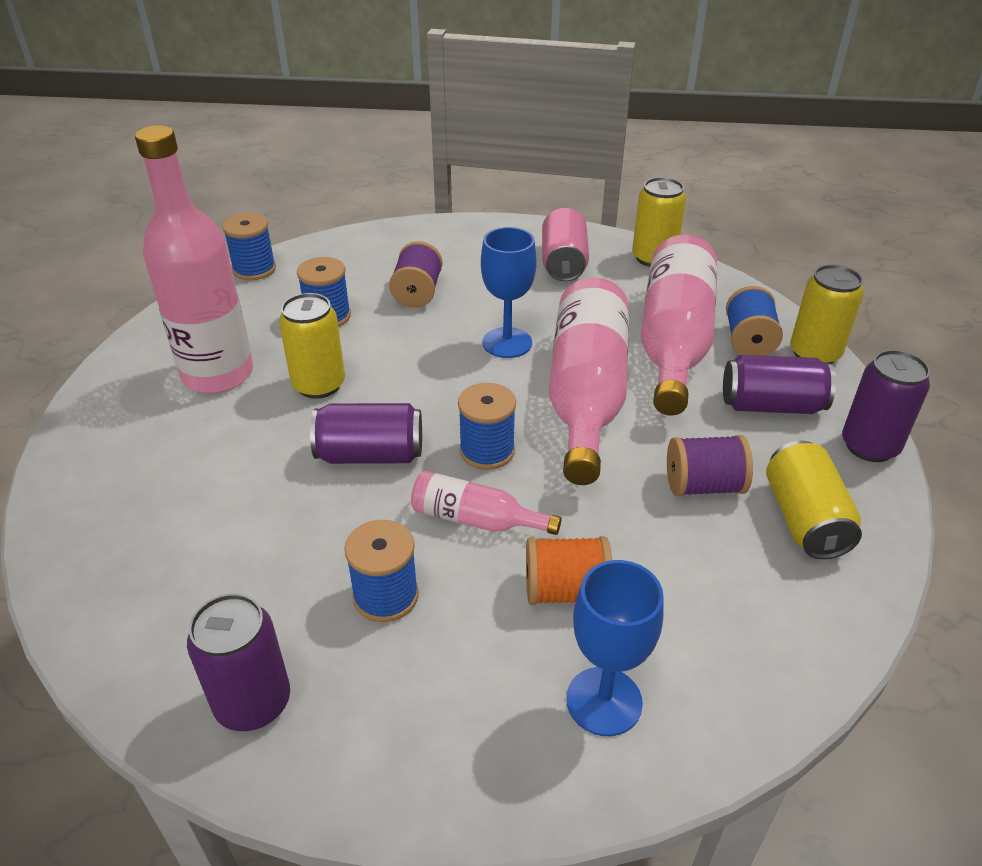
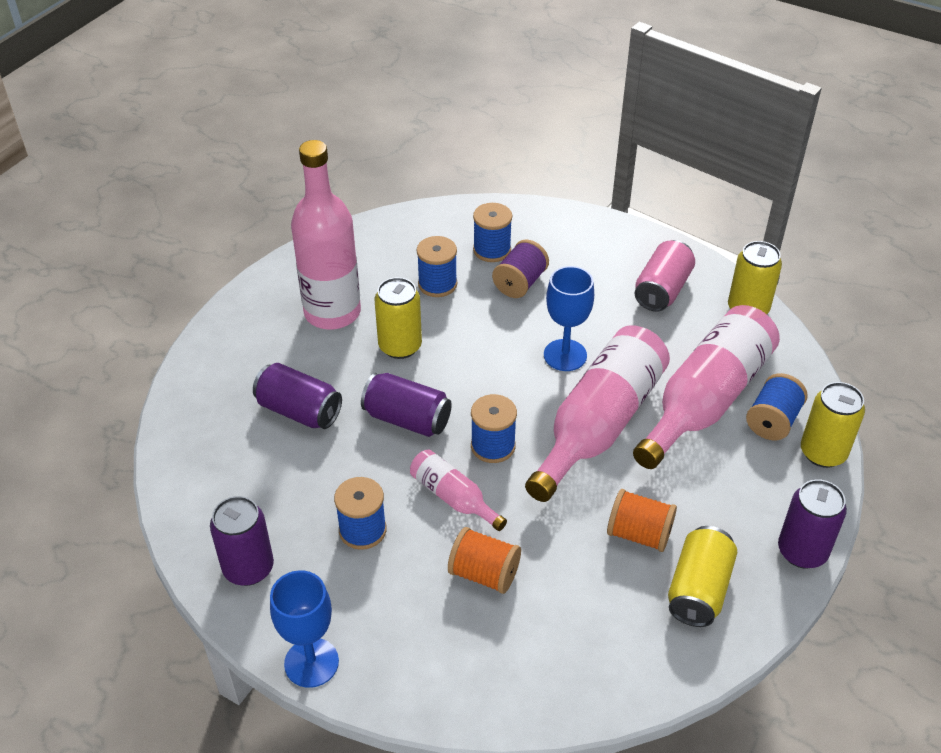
camera: 25 degrees right, 5 degrees up
blue spool [222,213,276,280] -> blue spool moved to [473,203,512,262]
blue goblet [566,560,664,736] -> blue goblet moved to [270,570,339,688]
purple spool [667,435,753,496] -> orange spool [607,489,677,552]
purple can [723,355,836,414] -> purple can moved to [253,363,342,429]

